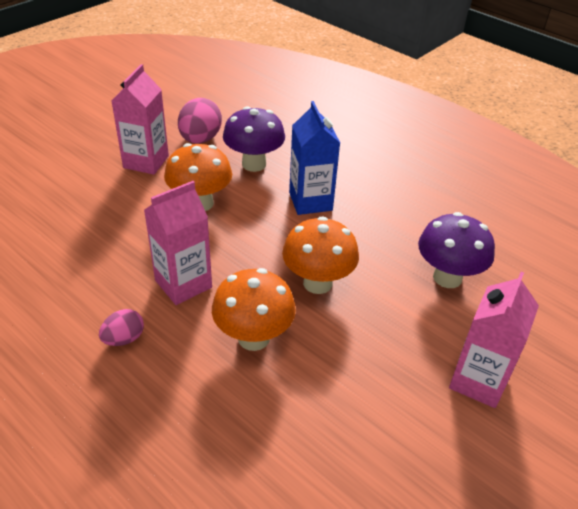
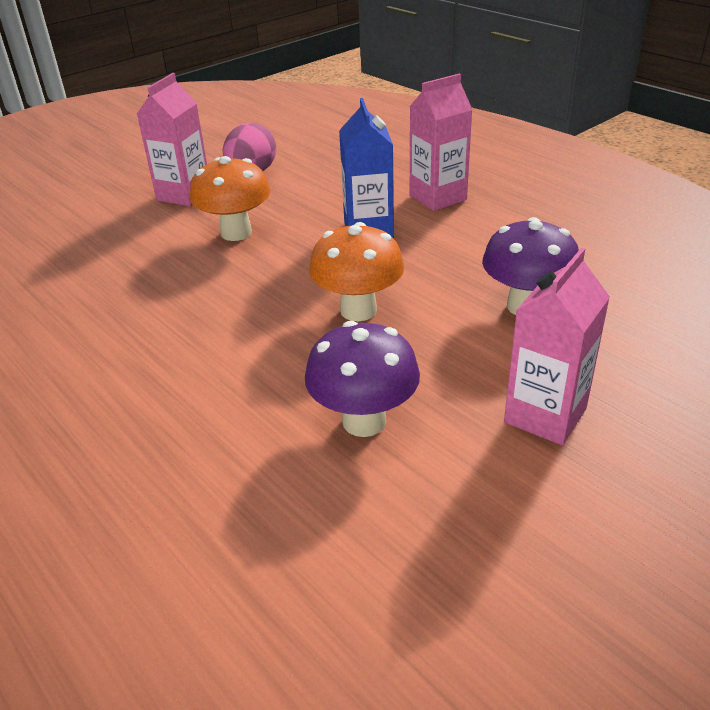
camera: 10 degrees right, 5 degrees down
pink egg [99,309,144,346] -> none
pink carton [144,181,212,305] -> pink carton moved to [410,73,473,211]
orange mushroom [212,268,296,351] -> none
purple mushroom [223,106,285,172] -> purple mushroom moved to [305,321,420,437]

